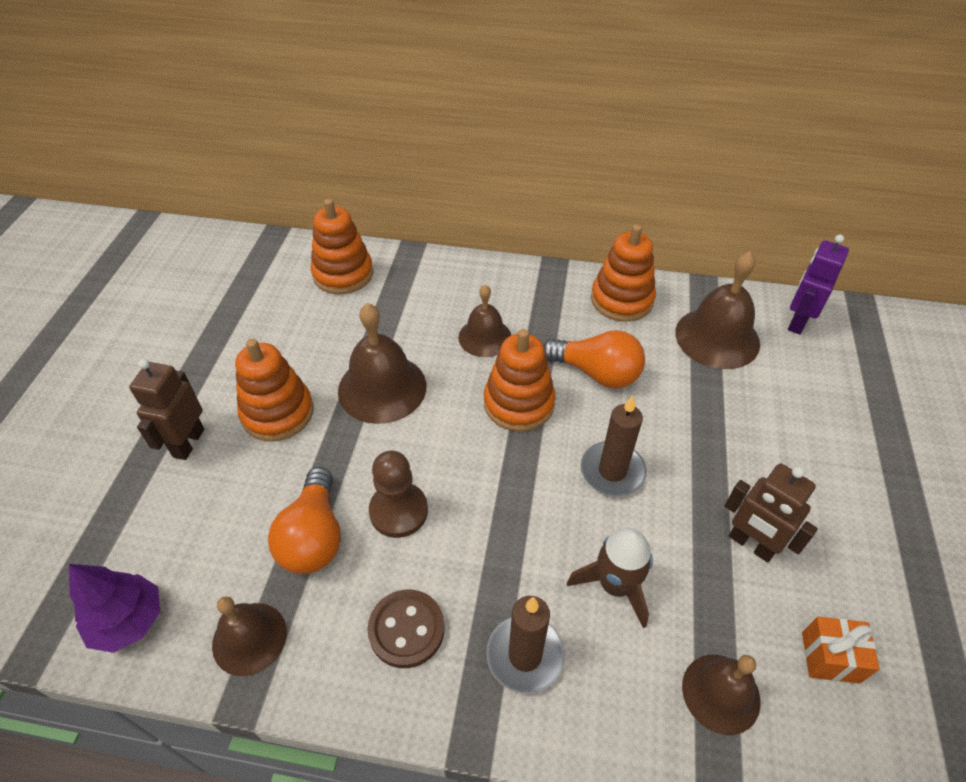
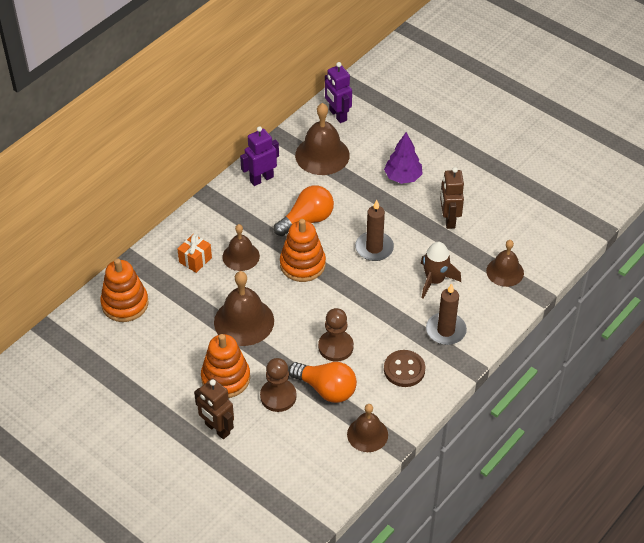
camera: 60 degrees left, 0 degrees up
purple tree [69,564,160,653] -> purple tree moved to [384,132,423,184]
orange stacking toy [591,224,656,322] -> purple robot [240,126,279,186]
brown robot [725,463,818,562] -> brown robot turned 105 degrees clockwise [440,167,464,229]
orange gift [802,617,880,684] -> orange gift moved to [177,234,212,273]
none -> brown pawn [260,358,297,412]

